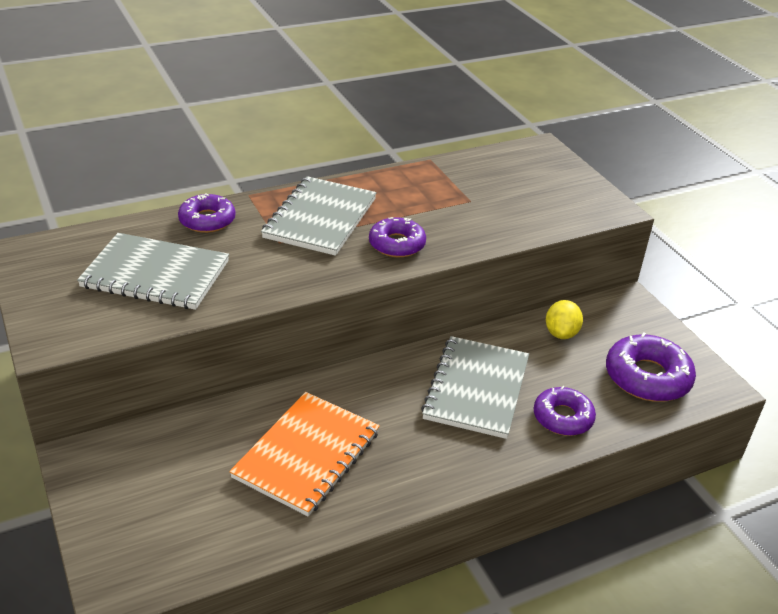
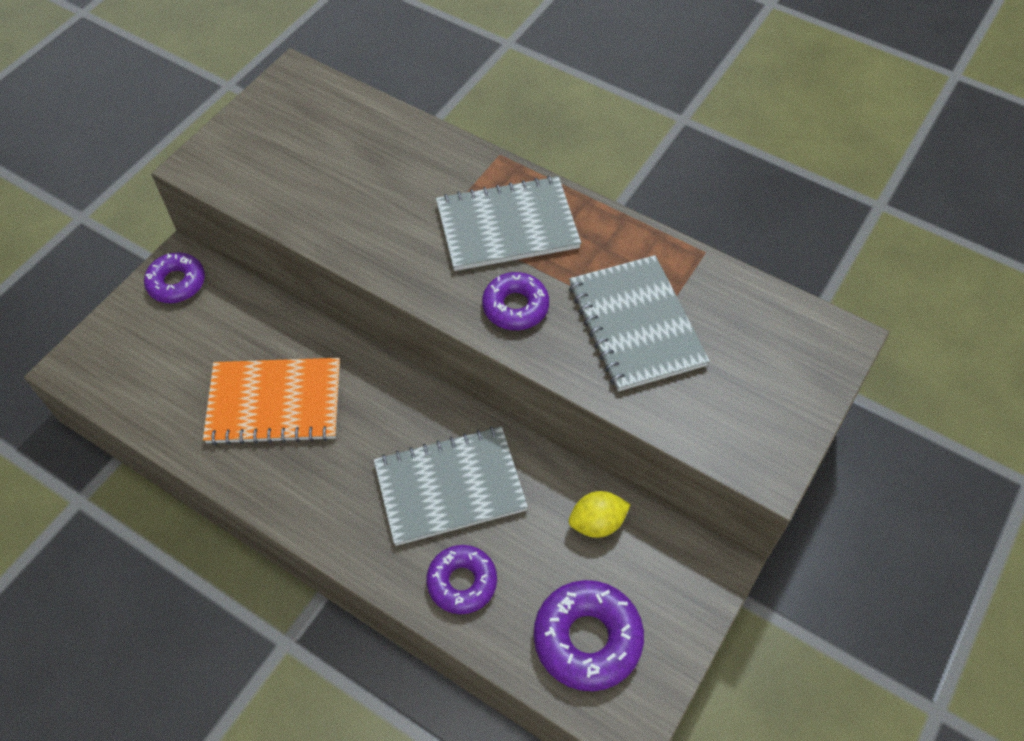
camera: 60 degrees right, 20 degrees up
grey notebook [77,233,229,310] -> grey notebook moved to [569,255,710,392]
purple donut [178,194,236,233] -> purple donut moved to [144,252,205,303]

